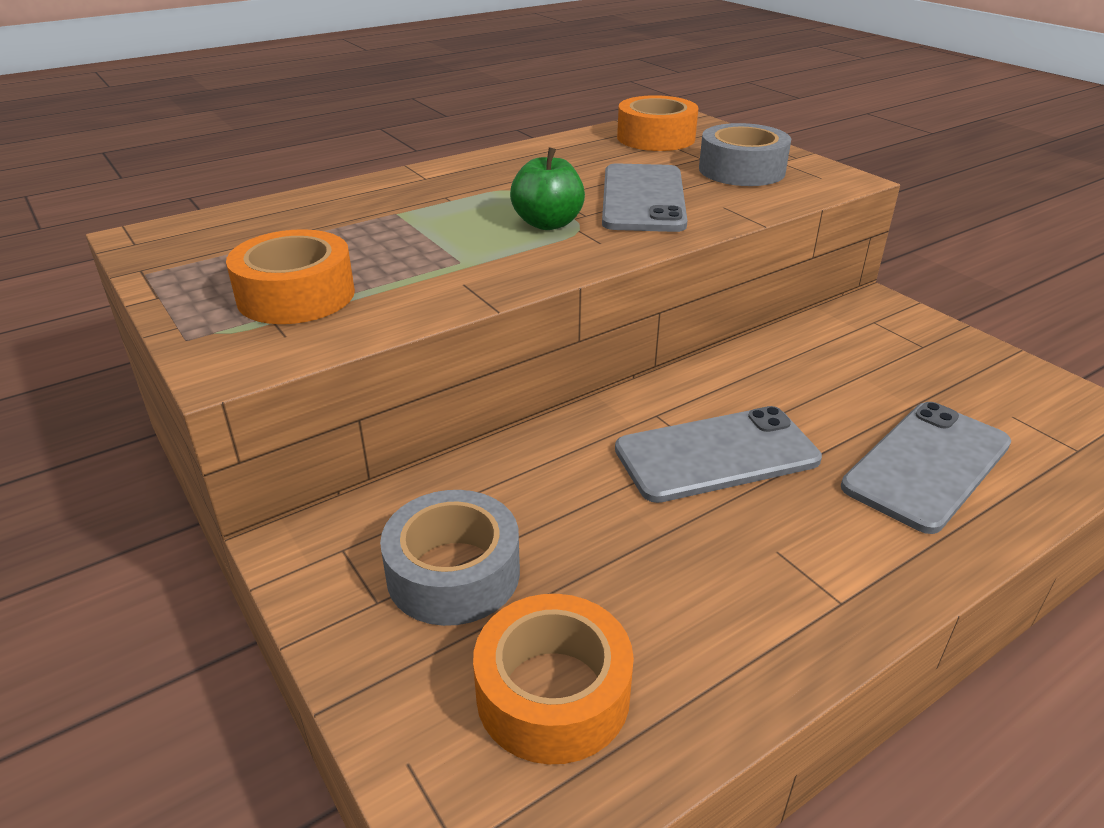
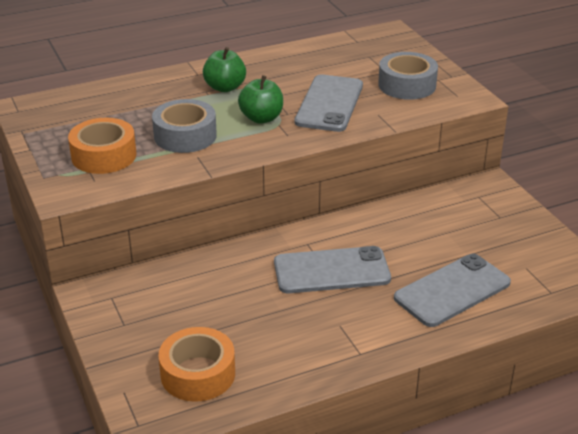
camera: 10 degrees right, 0 degrees up
grey tape [380,490,520,626] -> grey tape moved to [152,99,217,153]
orange tape [617,95,698,151] -> none
none -> green apple [203,47,246,92]

